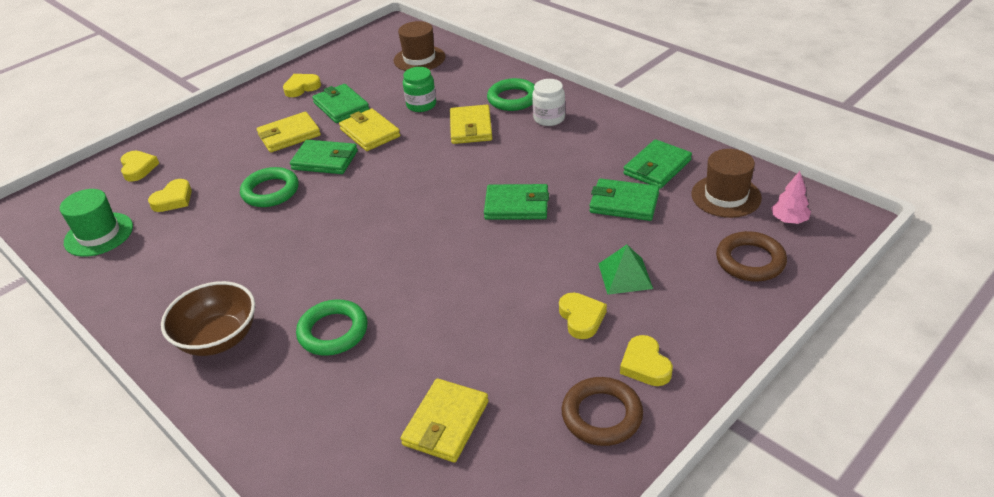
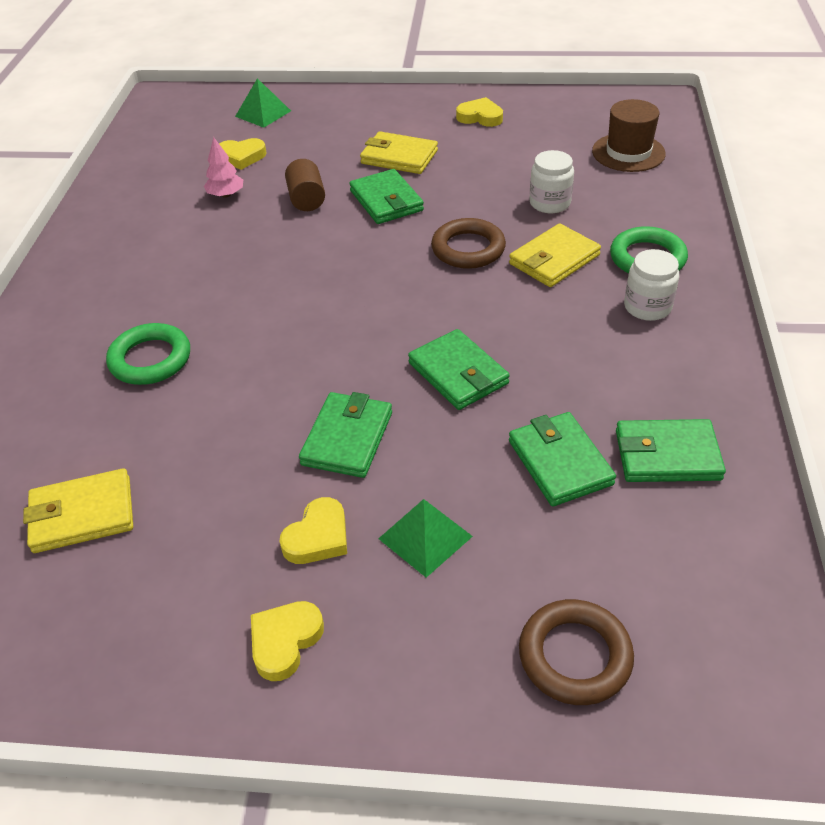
camera: 50 degrees right, 5 degrees up
green hat [60,189,133,257] -> none
yellow heart [120,151,159,182] -> green pyramid [235,78,291,128]
brown bowl [161,281,255,356] -> none
green ring [240,167,299,207] -> brown cylinder [285,159,325,211]
green wallet [312,84,369,123] -> green wallet moved to [299,392,392,478]
yellow wallet [339,108,400,151] -> none
green jar [403,67,436,112] -> white jar [529,150,574,213]
brown ring [562,377,643,446] -> brown ring moved to [431,218,506,269]
brown hat [691,149,762,218] -> none
pink tree [771,171,811,224] -> pink tree moved to [204,137,243,198]

